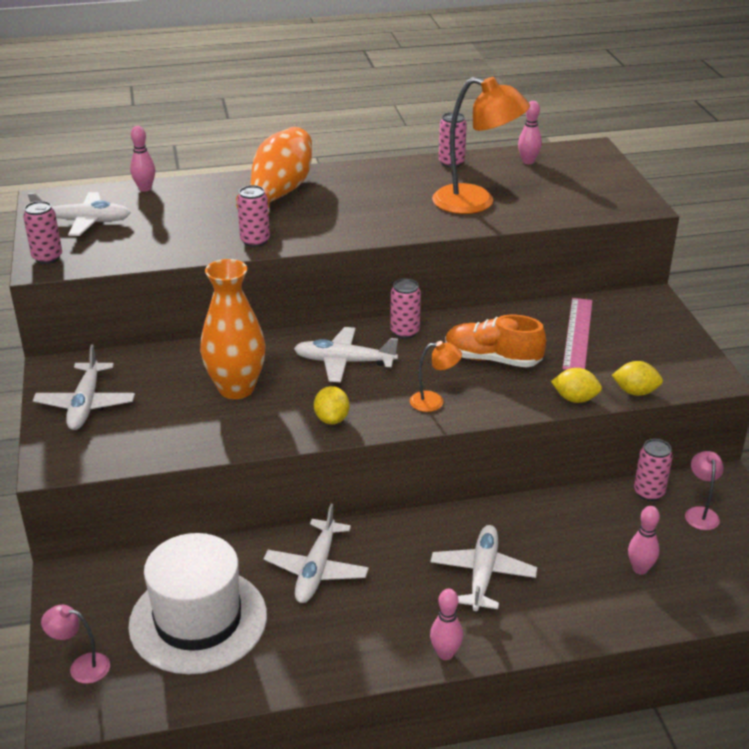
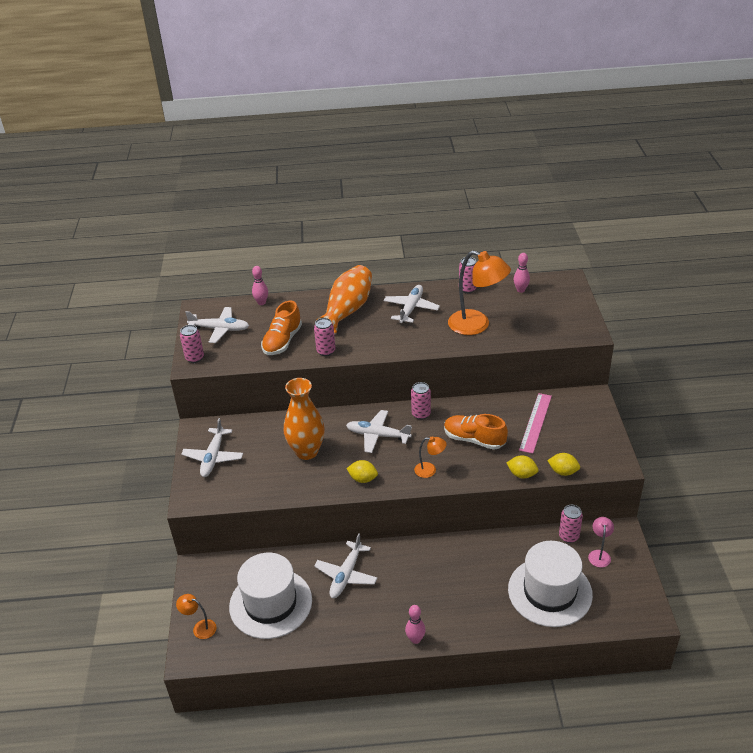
camera: 10 degrees right, 5 degrees up
pink lamp [41,605,110,684] -> orange lamp [176,594,216,639]
yellow lemon [314,386,349,424] -> yellow lemon turned 75 degrees counterclockwise [346,460,378,483]
white plane [431,525,537,611] -> white plane moved to [384,285,440,323]
pink bowling pin [628,506,660,575] -> white hat [508,541,593,627]
none -> orange shoe [261,301,302,355]

